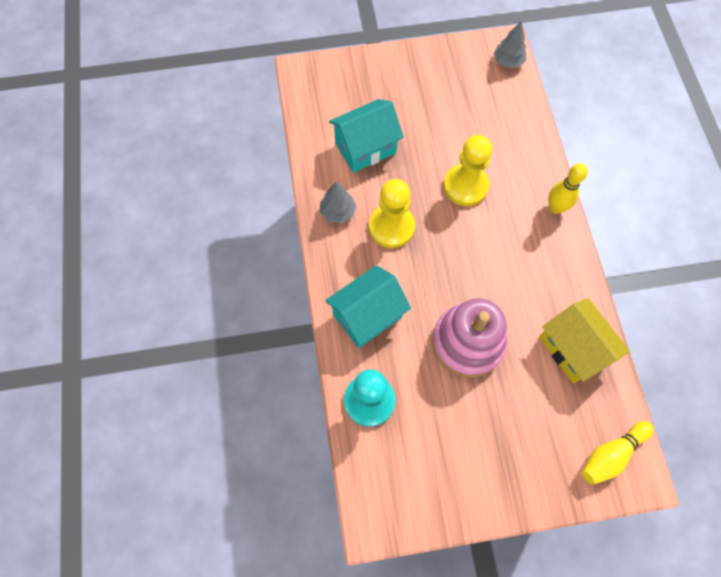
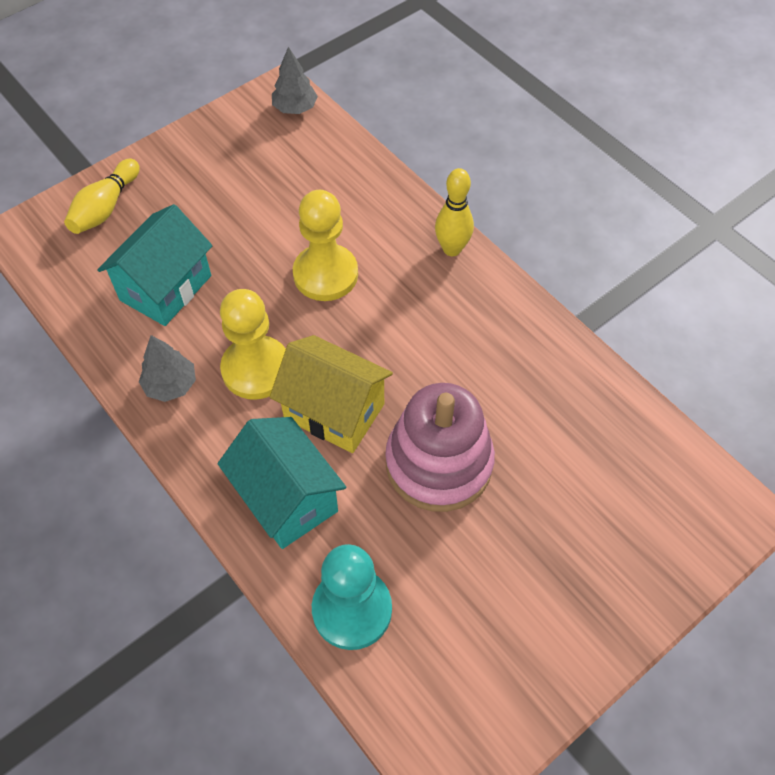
camera: 30 degrees left, 10 degrees down
turquoise house [325,265,411,348] -> turquoise house turned 60 degrees counterclockwise [218,417,346,549]
yellow house [539,298,630,383] -> yellow house moved to [270,335,393,453]
yellow bowling pin [582,421,653,485] -> yellow bowling pin moved to [64,159,140,234]

